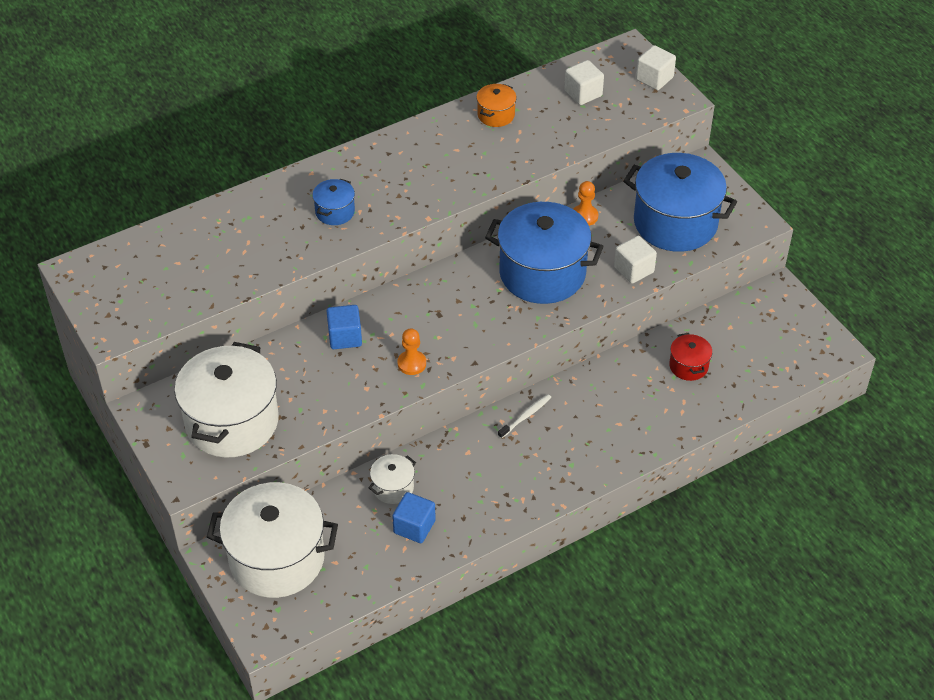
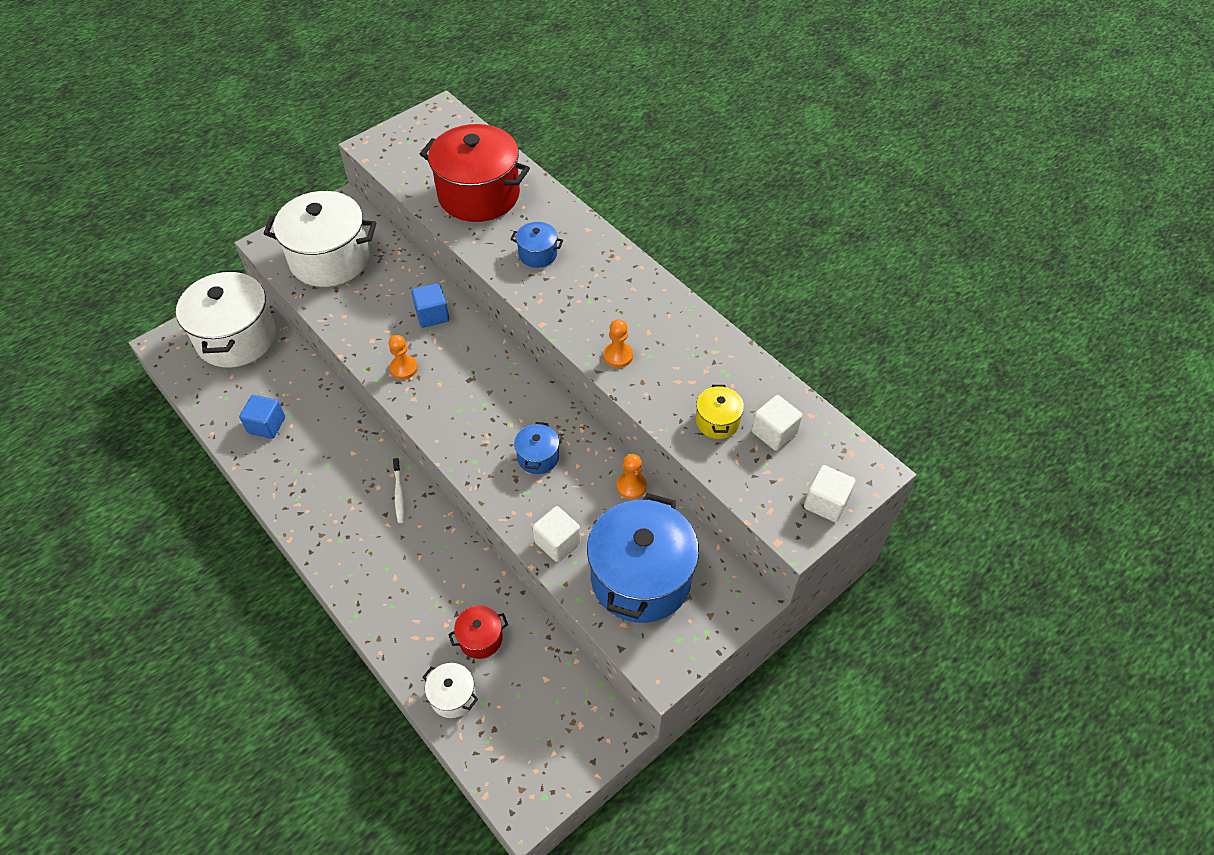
camera: 80 degrees right, 5 degrees up
white pot [368,454,416,504] -> white pot moved to [423,663,478,718]
orange pot [477,84,517,127] -> none
blue pot [485,202,604,304] -> blue pot [514,422,559,474], size x0.45
white toothbrush [498,394,552,439] -> white toothbrush turned 45 degrees clockwise [393,458,404,523]
none -> red pot [420,124,530,222]
none -> orange pawn [603,319,633,368]
none -> yellow pot [696,385,744,439]

